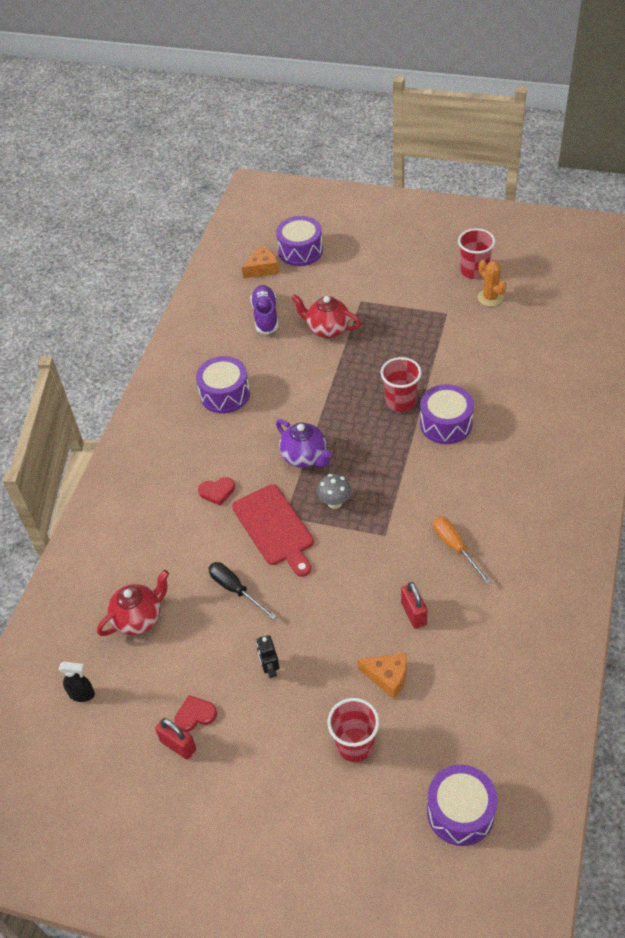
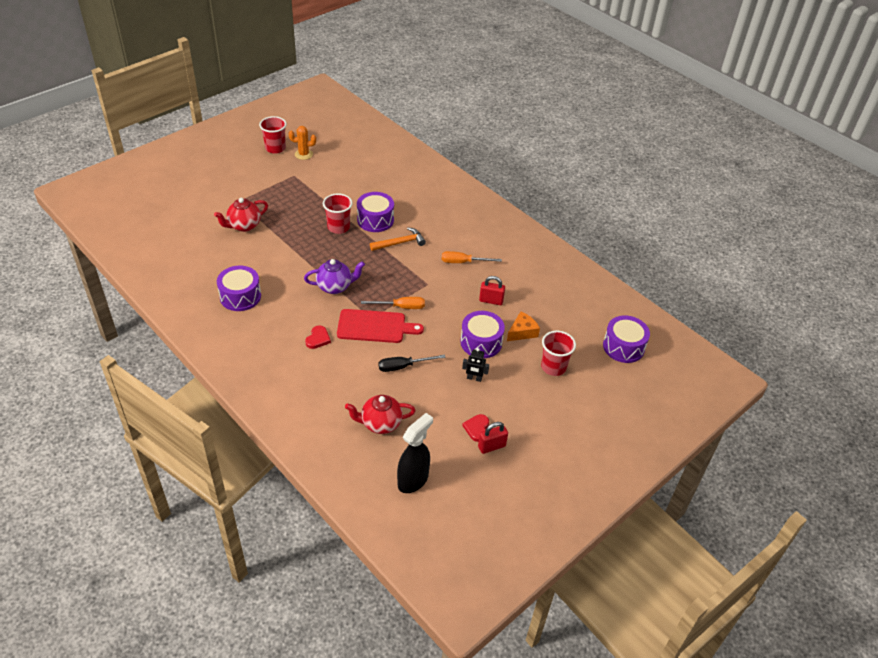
camera: 65 degrees left, 5 degrees down
black spray bottle [59,661,95,702] -> black spray bottle [397,413,433,493], size x1.79
red teapot [97,570,169,636] -> red teapot turned 90 degrees counterclockwise [345,395,416,434]
orange cheese [242,246,279,279] -> none
purple shoe [250,285,278,334] -> none
purple drum [276,216,323,266] -> purple drum moved to [460,311,505,358]
grey mushroom [317,474,351,509] -> none
none -> orange screwdriver [361,297,425,309]
none -> orange hammer [370,227,426,251]

